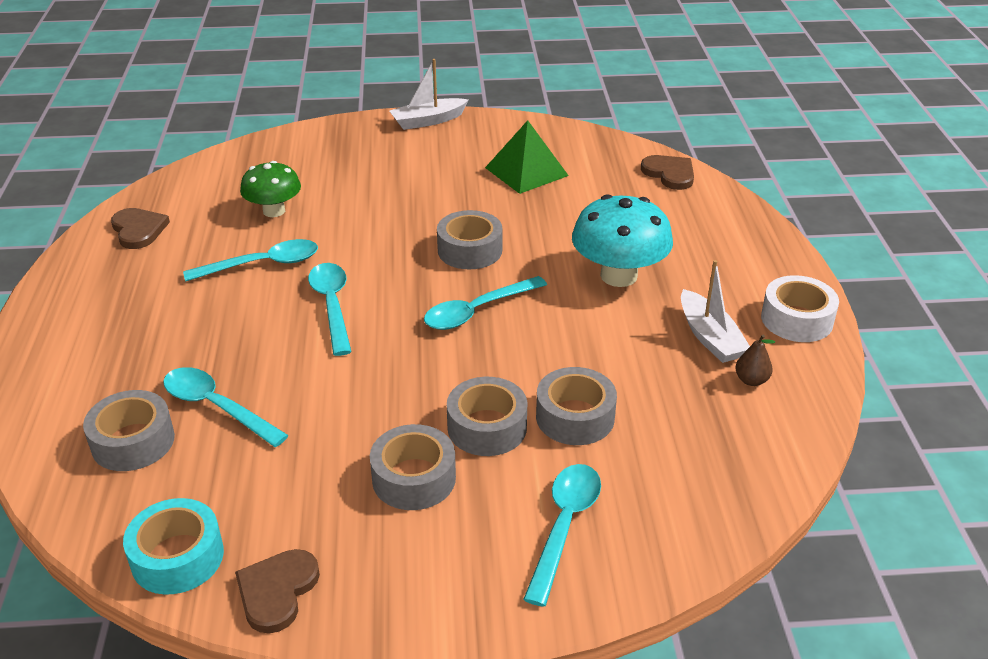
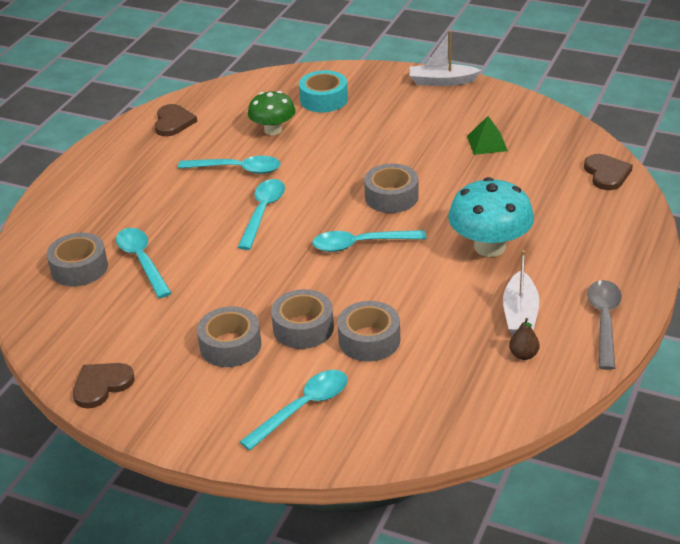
camera: 30 degrees right, 0 degrees up
turquoise tape [123,498,224,595] -> turquoise tape moved to [299,70,348,113]
green pyramid [485,120,569,194] -> green pyramid [467,116,508,155], size x0.65
white tape [761,275,839,342] -> grey spoon [587,280,622,370]

